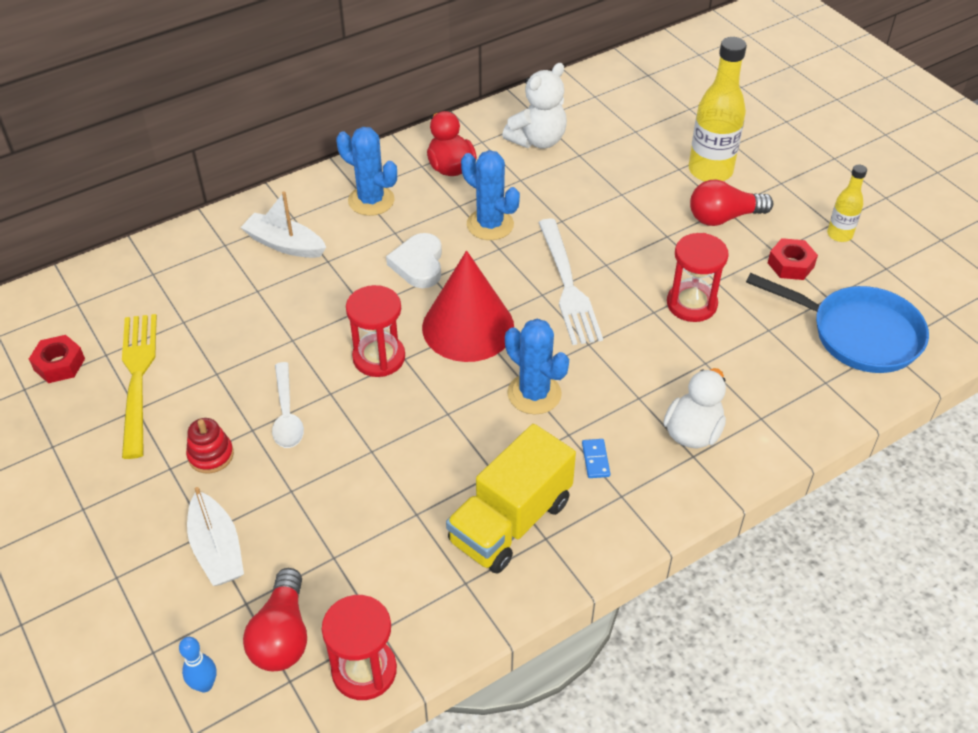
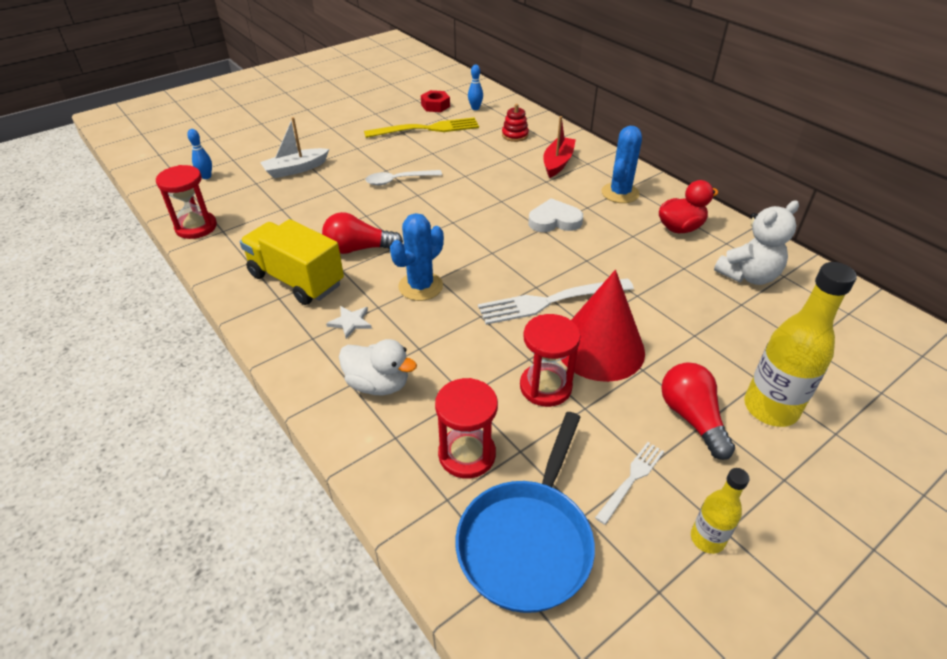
camera: 85 degrees right, 5 degrees down
red stacking toy [186,418,234,474] -> red stacking toy moved to [502,104,529,142]
white boat [241,191,326,258] -> red boat [543,116,576,178]
red light bulb [243,568,307,671] -> red light bulb moved to [322,212,403,254]
red hourglass [346,285,405,377] -> red hourglass moved to [435,378,498,478]
red cone [422,251,514,362] -> red cone moved to [561,270,645,382]
blue cactus [461,150,520,240] -> none
white teddy bear [502,63,567,148] -> white teddy bear turned 75 degrees counterclockwise [714,200,799,285]
blue domino [582,439,610,478] -> white star [326,306,372,339]
red nut [768,238,818,280] -> white fork [595,442,664,525]
none -> blue bowling pin [468,64,483,110]

